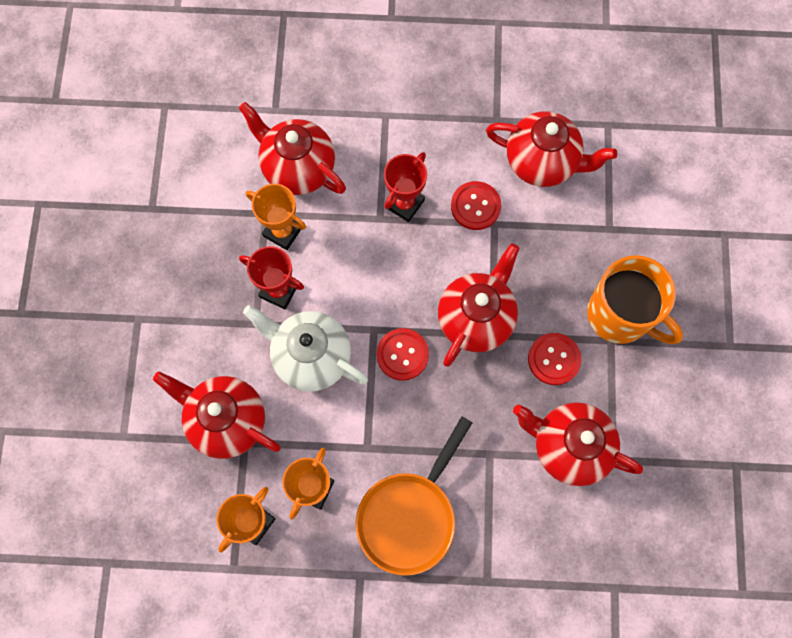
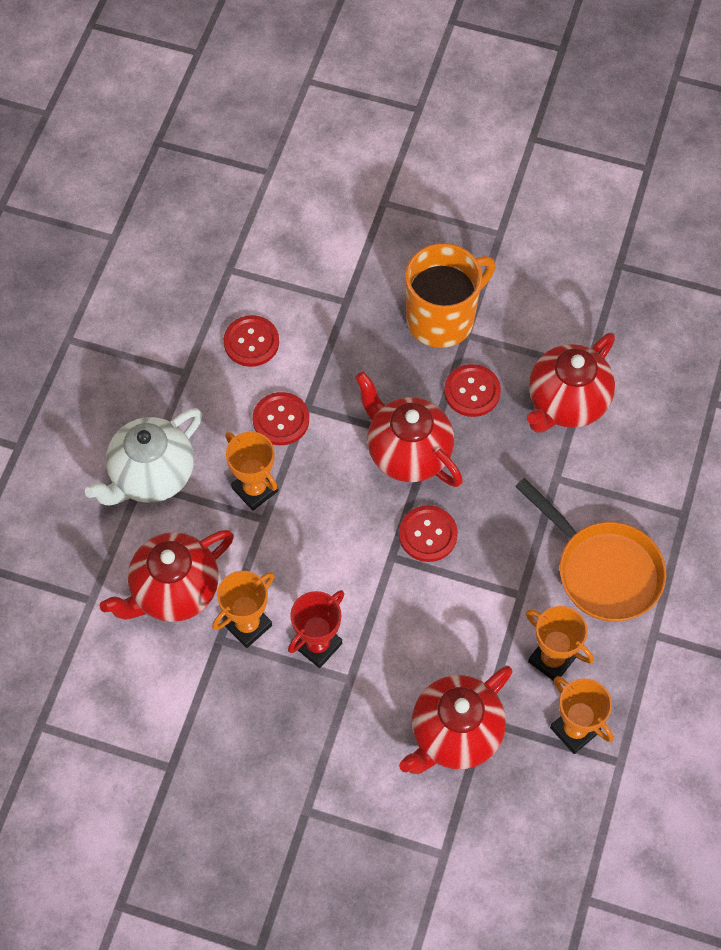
camera: 75 degrees left, 10 degrees down
white teapot [243,305,368,392] -> white teapot moved to [85,408,202,505]
red trophy [384,152,427,222] -> orange trophy [225,432,278,511]
red teapot [486,111,617,187] -> red button [224,315,279,367]

